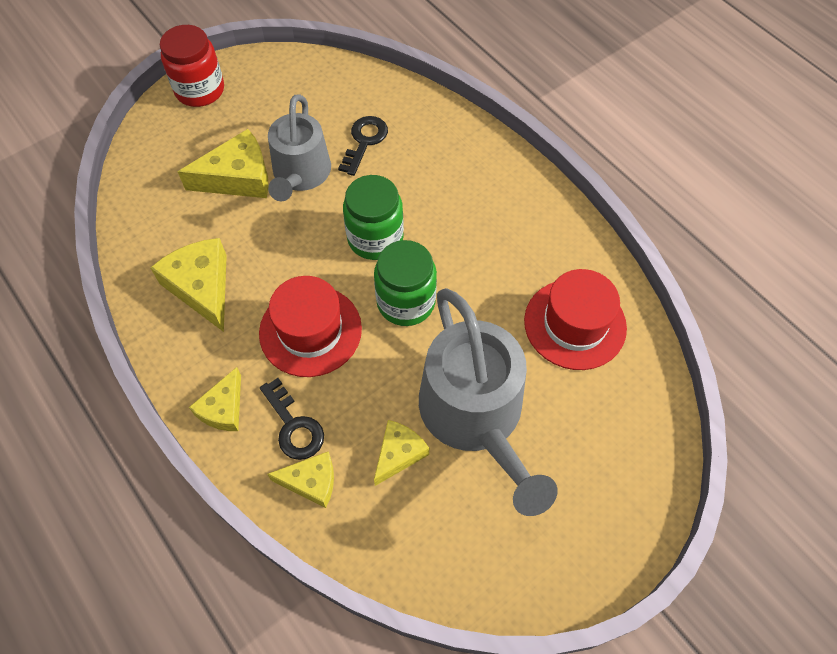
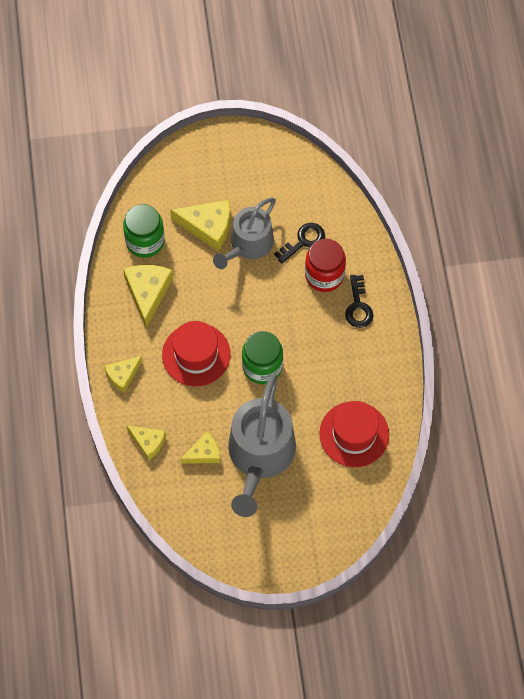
camera: 30 degrees right, 5 degrees up
red jar [160,25,224,107] -> red jar moved to [305,239,346,292]
black key [260,378,324,460] -> black key moved to [345,275,374,328]
green jar [343,175,404,260] -> green jar moved to [123,204,165,258]

